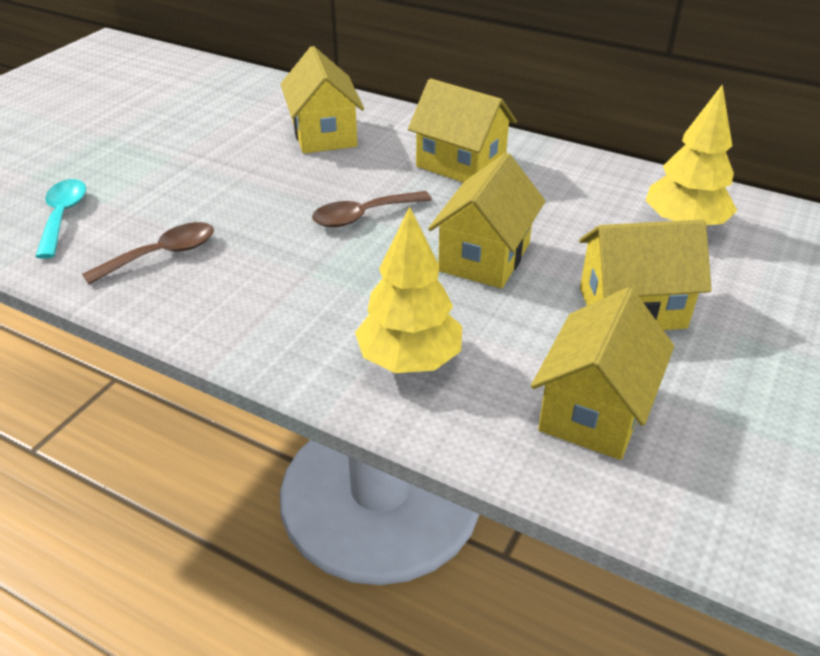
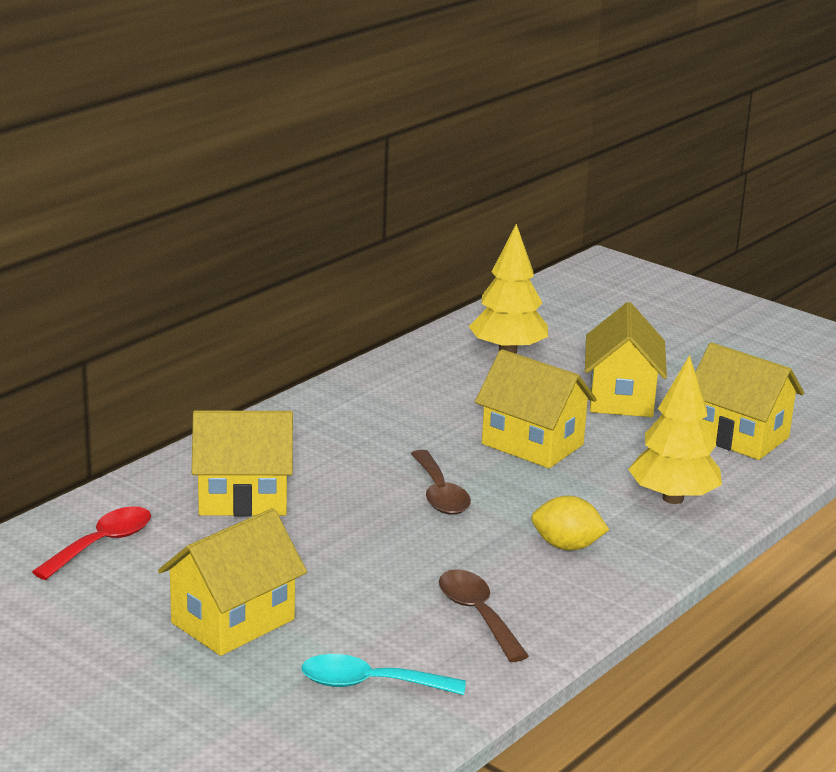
camera: 80 degrees left, 15 degrees down
yellow house [408,79,517,182] -> yellow house moved to [158,508,307,656]
none -> red spoon [32,506,151,580]
none -> yellow lemon [531,496,609,551]

